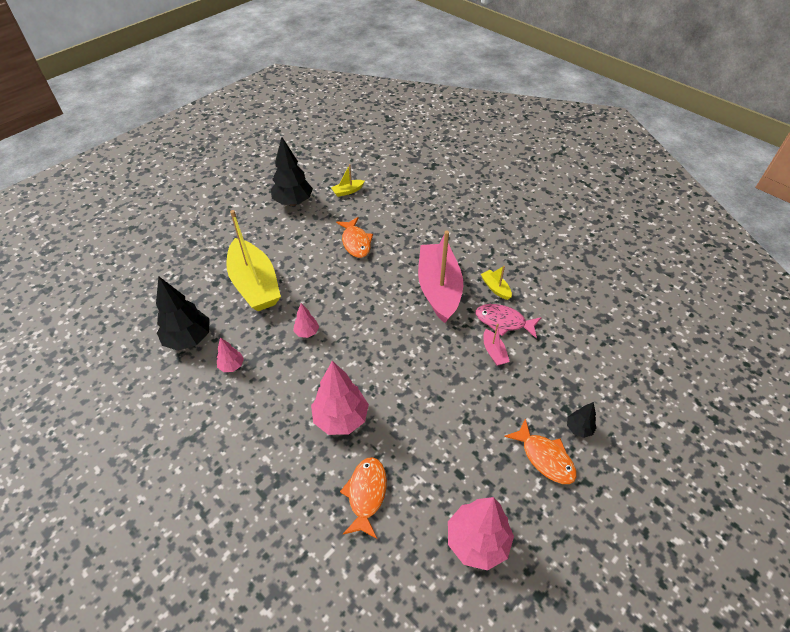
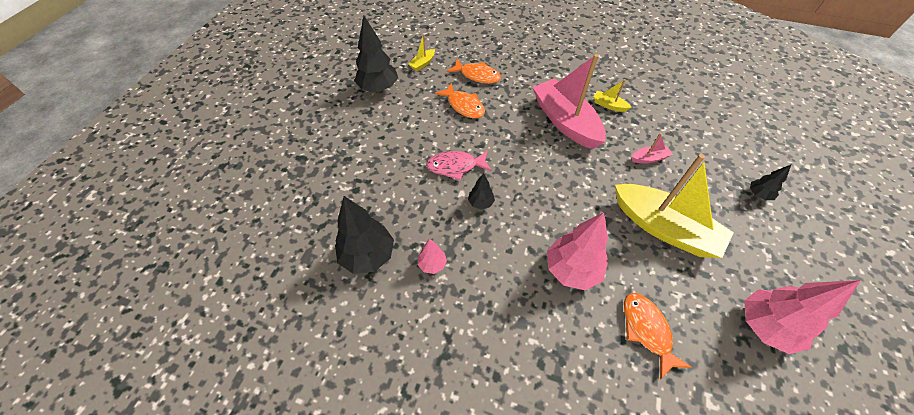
camera: 25 degrees left, 5 degrees up
yellow boat [226,210,281,311] -> yellow boat moved to [615,154,734,258]
pink tree [293,303,319,338] -> black tree [468,173,495,210]
pink fish [476,304,542,339] -> pink fish moved to [426,150,492,181]
pink boat [484,324,510,366] -> pink boat turned 60 degrees counterclockwise [632,133,673,163]
orange fish [504,418,577,484] -> orange fish moved to [447,59,501,84]

